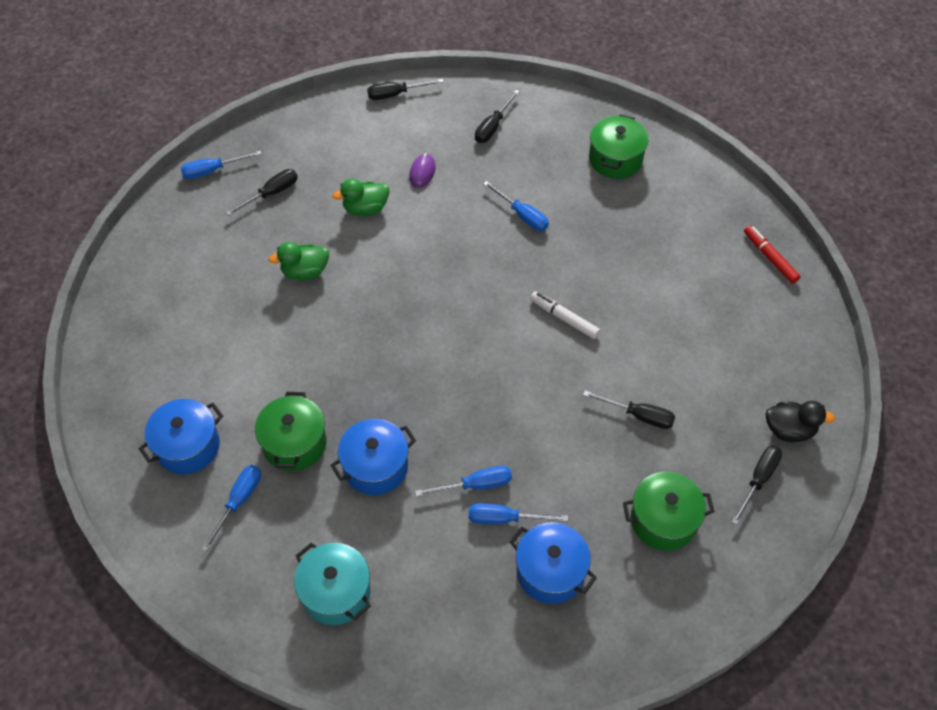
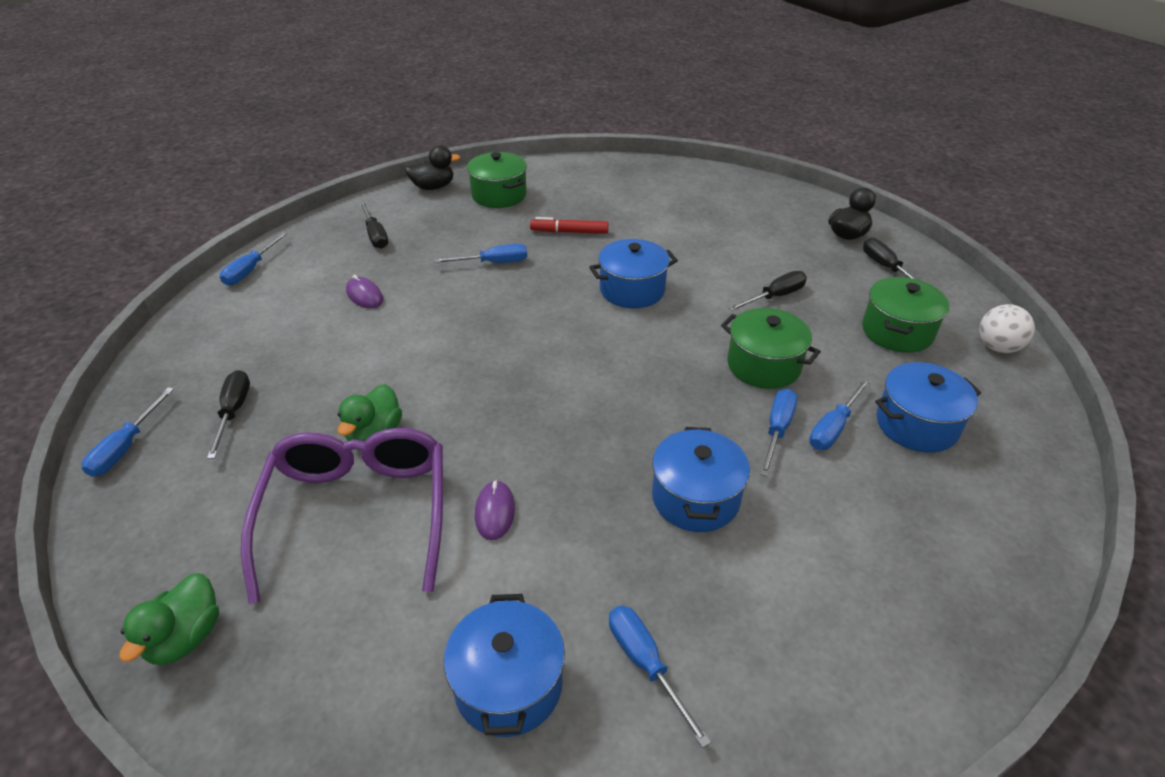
camera: 55 degrees left, 15 degrees down
green pot [255,392,326,471] -> green pot moved to [721,308,821,389]
turquoise pot [294,543,371,625] -> none
green duck [332,179,389,216] -> green duck moved to [119,573,219,665]
black screwdriver [367,79,443,100] -> blue screwdriver [220,232,287,286]
white marker [530,291,600,339] -> blue pot [589,239,678,308]
red marker [744,225,801,284] -> red marker moved to [530,217,608,234]
none -> purple glasses [241,428,443,604]
none -> black duck [404,145,460,190]
none -> purple mouse [475,480,515,540]
none -> white ball [979,304,1035,353]

